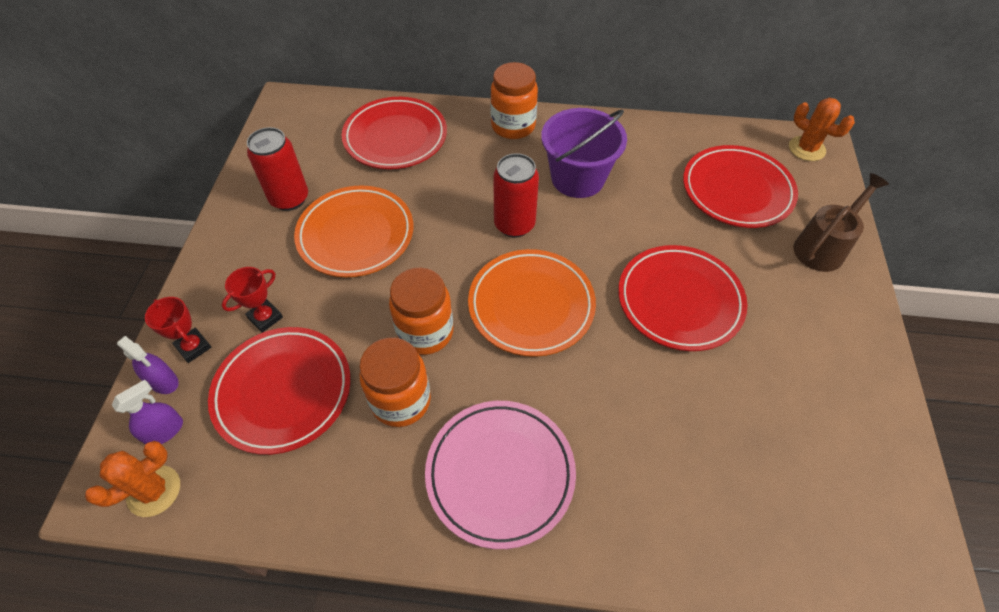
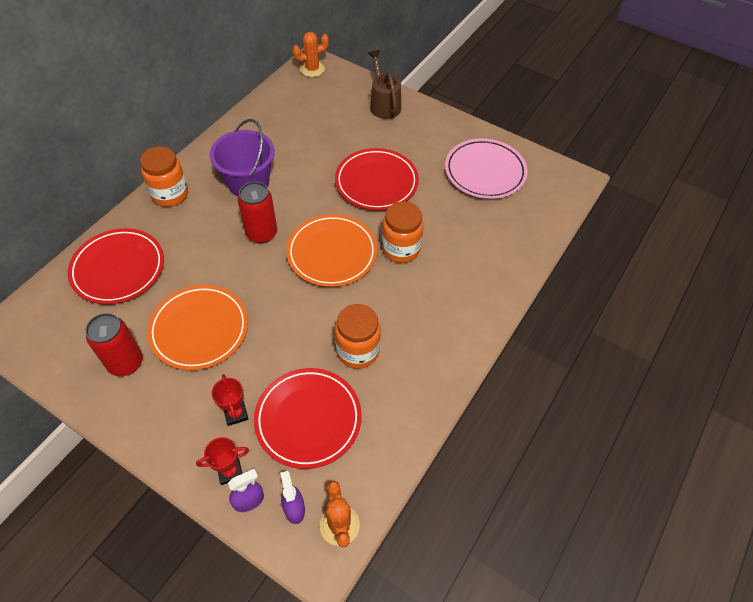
camera: 65 degrees left, 0 degrees up
orange jar [389,268,453,355] -> orange jar moved to [382,201,424,263]
pink plate [425,401,576,549] -> pink plate moved to [445,138,528,199]
red plate [683,145,798,228] -> none

